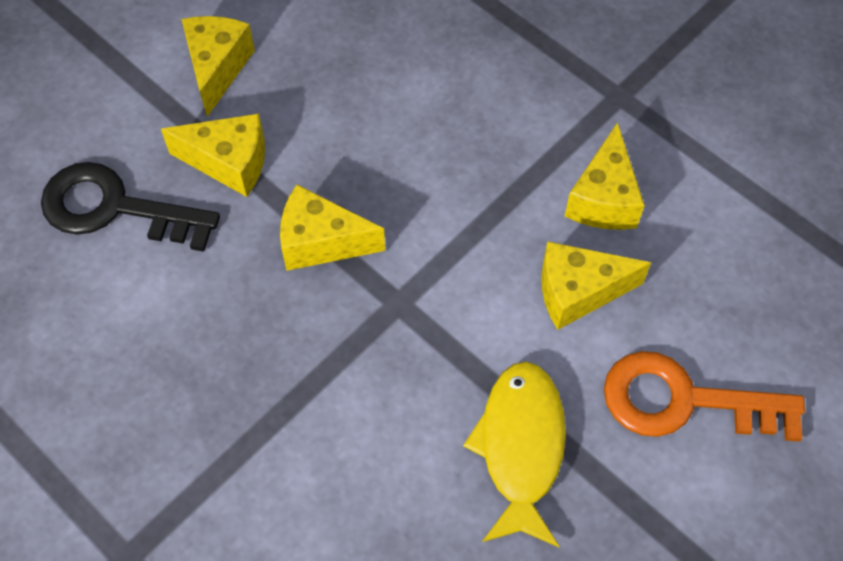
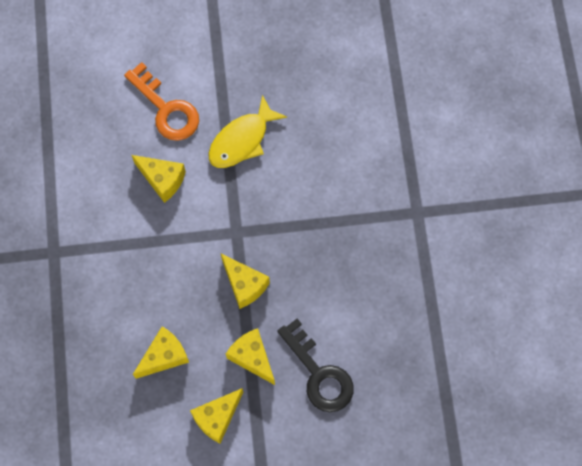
camera: 140 degrees left, 10 degrees up
yellow cheese [565,122,645,230] -> yellow cheese moved to [133,326,189,379]

